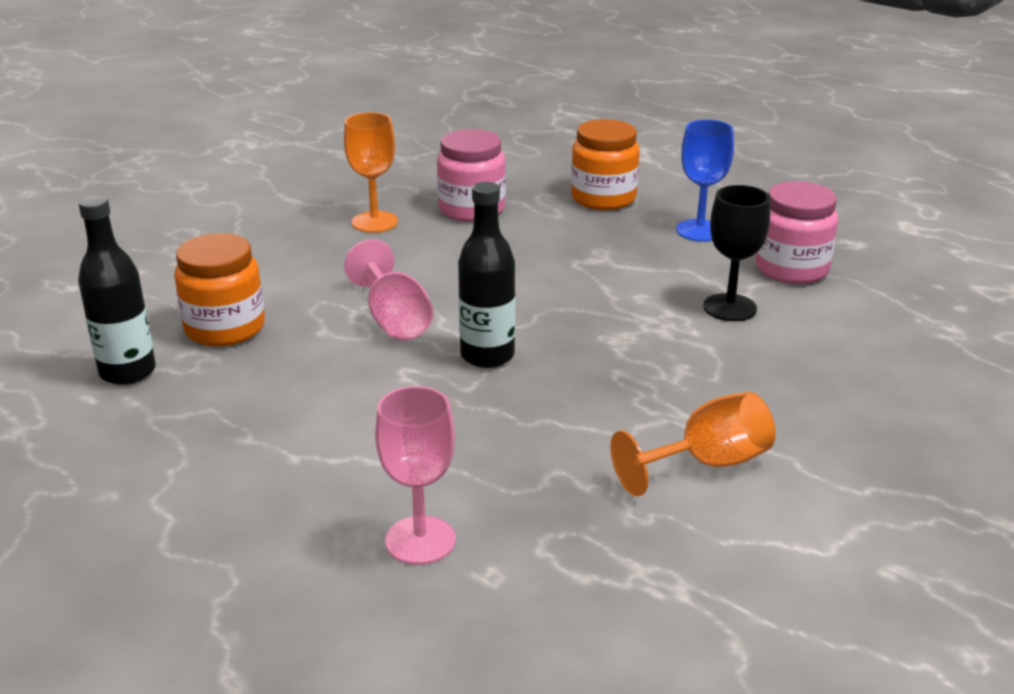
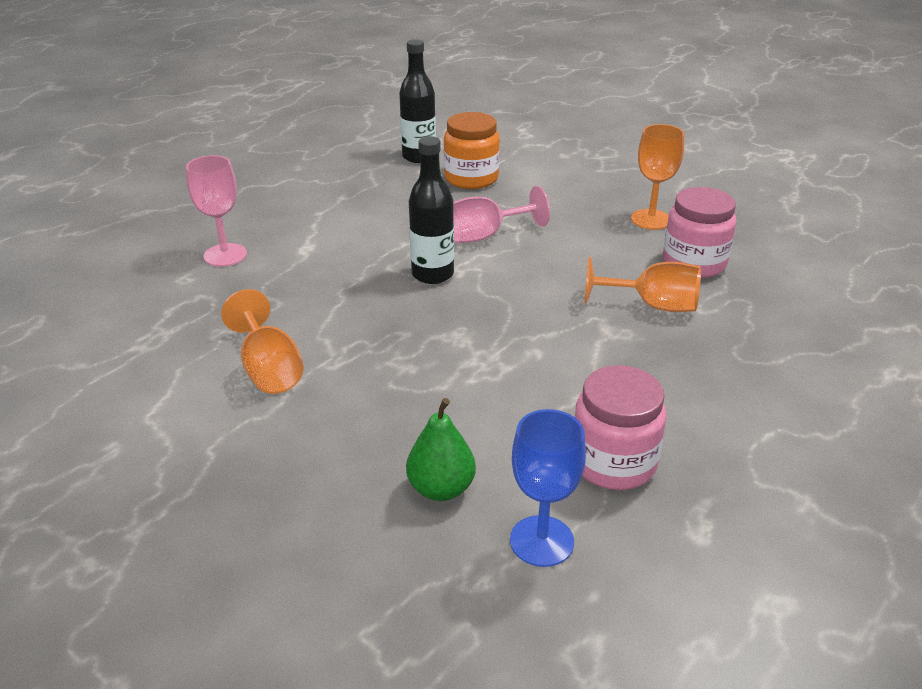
camera: 90 degrees right, 5 degrees up
orange jar [571,119,640,210] -> none
blue goblet [676,120,734,242] -> blue goblet moved to [510,409,586,567]
black goblet [703,185,770,321] -> none
none -> green pear [406,398,476,501]
none -> orange goblet [585,257,701,312]

